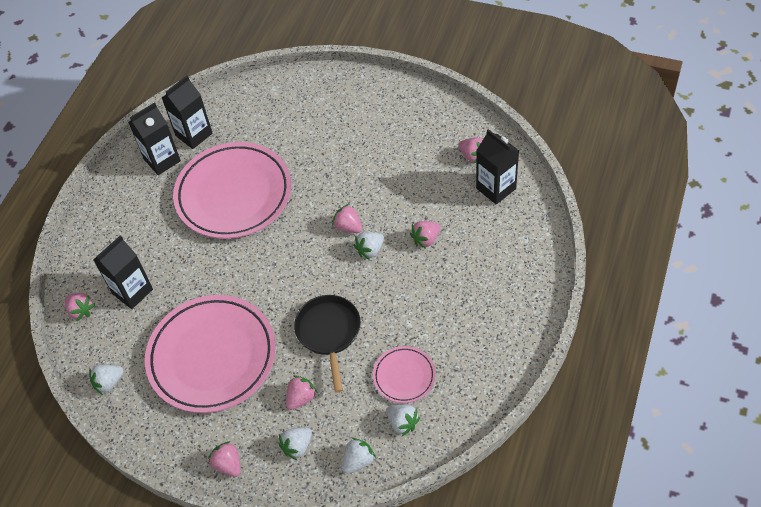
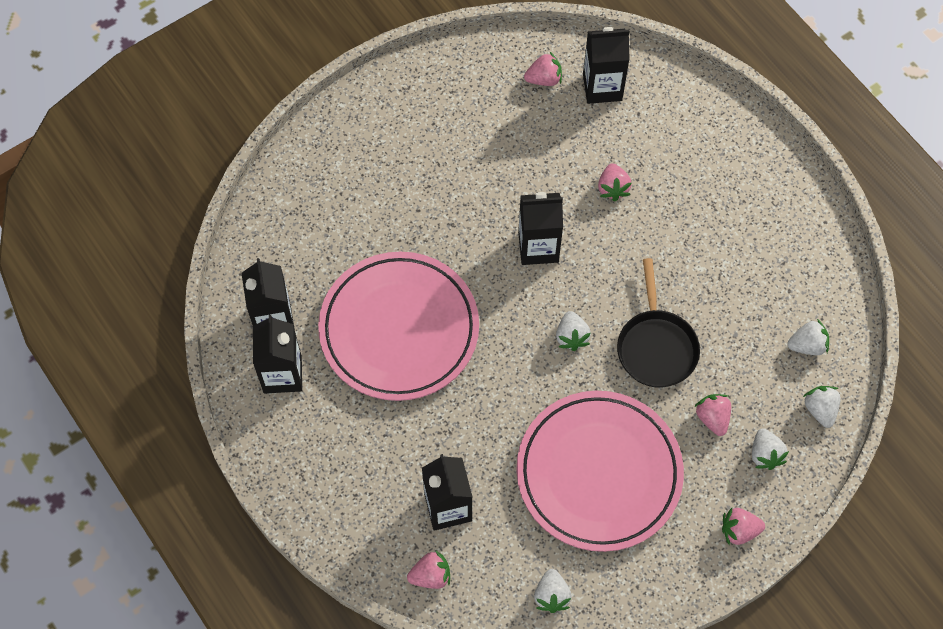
camera: 60 degrees left, 10 degrees up
black pan [294,295,361,392] -> black pan turned 120 degrees counterclockwise [617,258,700,387]
pink strawberry [332,204,362,233] -> black carton [518,192,563,265]
white strawberry [354,232,384,260] -> white strawberry moved to [556,311,591,351]
pink plate [373,346,436,403] -> none

